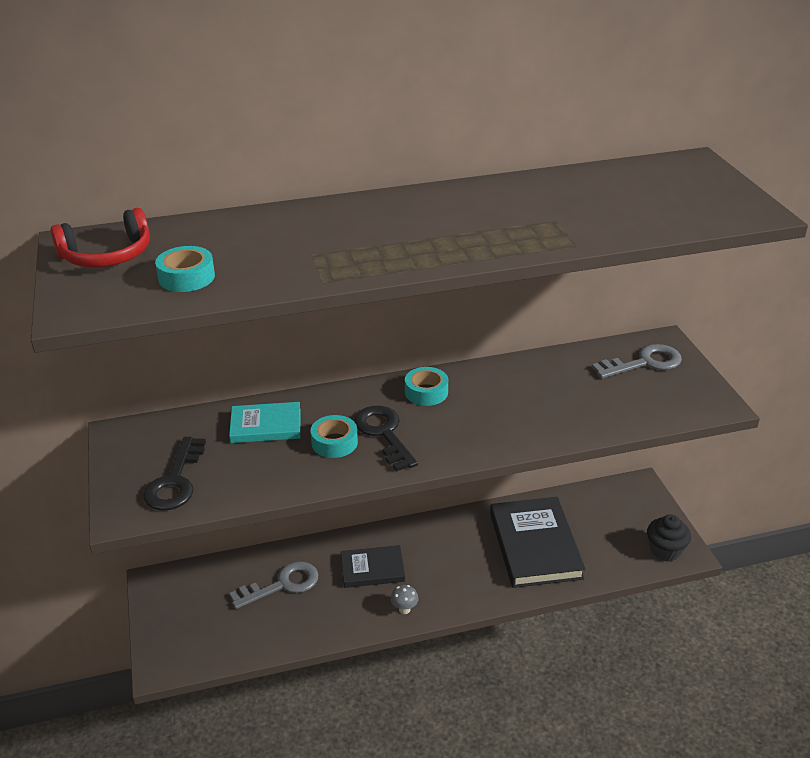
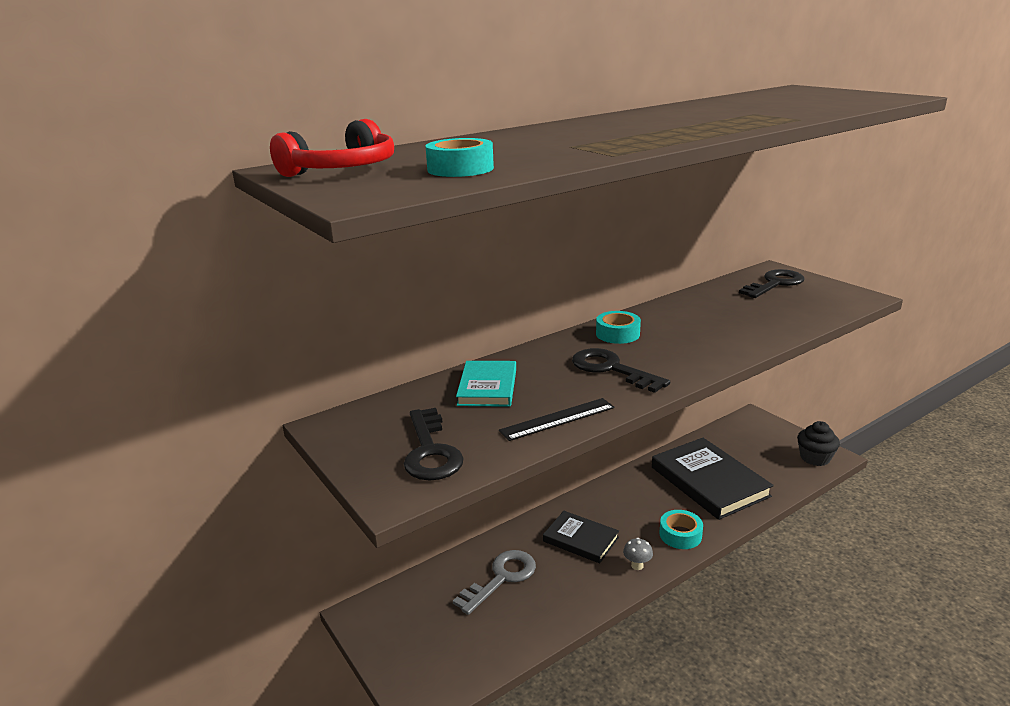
camera: 20 degrees left, 10 degrees down
turquoise book [229,402,301,443] -> turquoise book turned 60 degrees counterclockwise [456,361,516,407]
turquoise tape [310,415,358,458] -> turquoise tape moved to [660,510,703,549]
black book [341,545,405,588] -> black book turned 60 degrees clockwise [543,511,619,563]
grey key [592,344,682,379] -> black key [739,269,805,298]
none -> black ruler [499,398,615,441]

